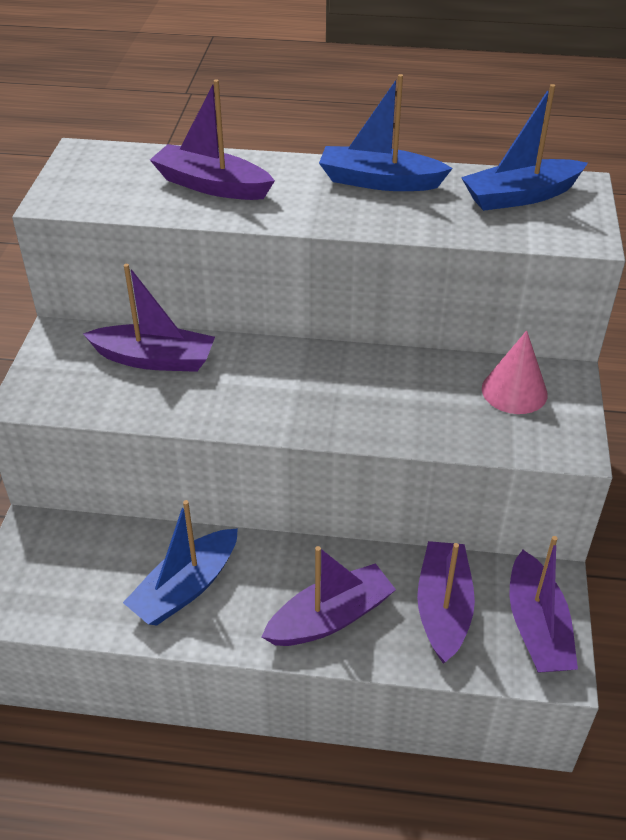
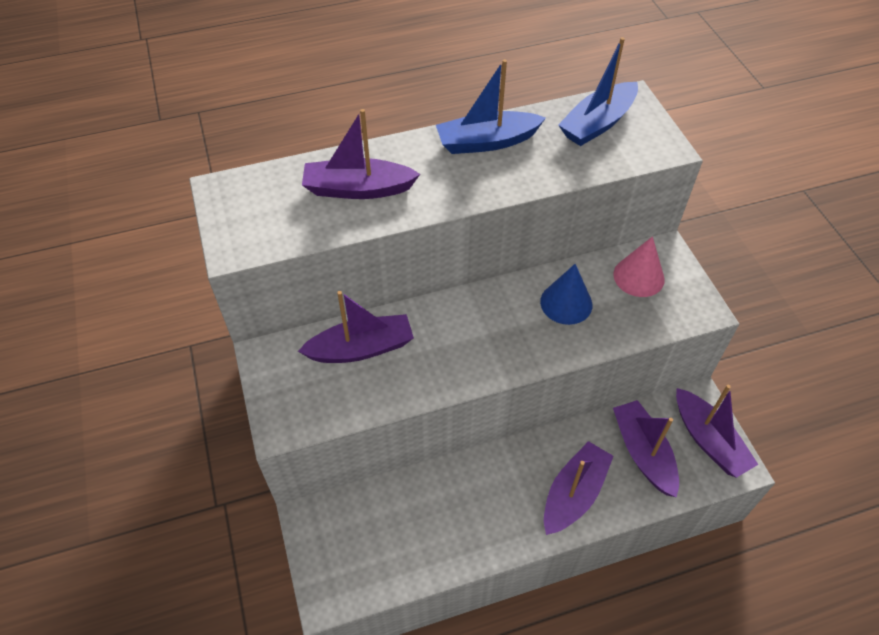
camera: 25 degrees left, 10 degrees up
blue boat [123,500,238,625] -> none
none -> blue cone [540,264,592,325]

